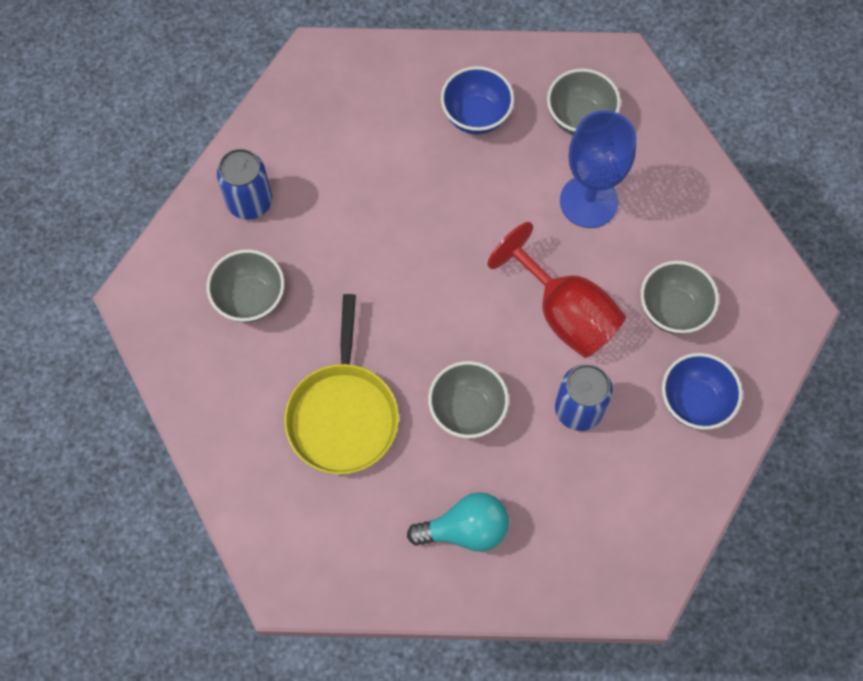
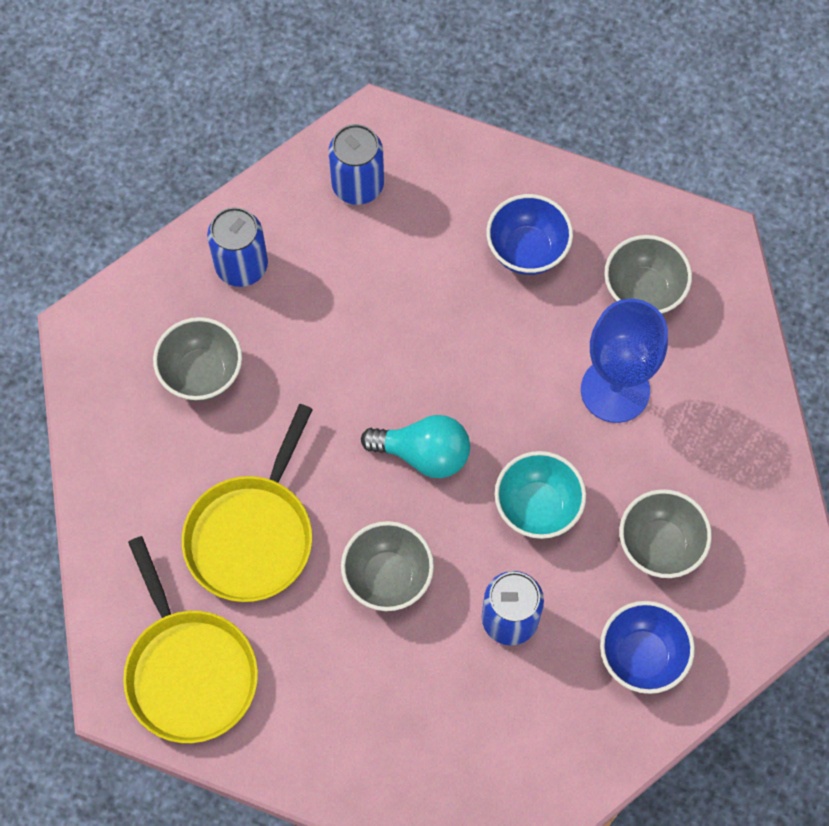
camera: 20 degrees right, 0 degrees up
turquoise light bulb [407,492,509,552] -> turquoise light bulb moved to [361,415,470,478]
red goblet [487,222,626,358] -> turquoise bowl [495,451,586,539]
none -> yellow pan [123,536,258,743]
none -> blue can [329,124,384,205]

